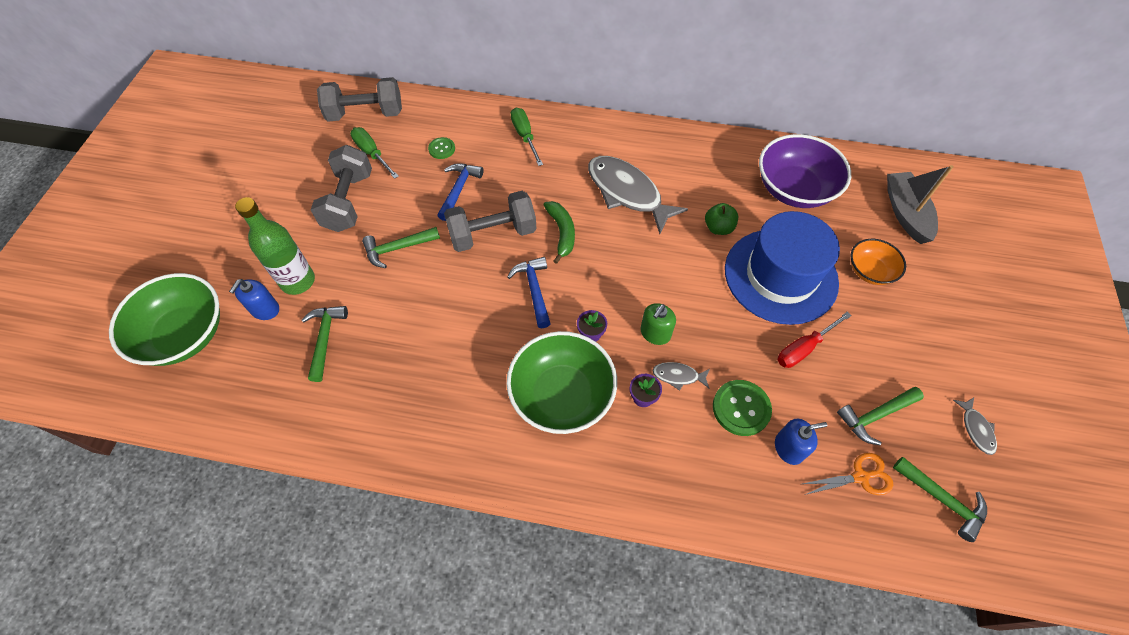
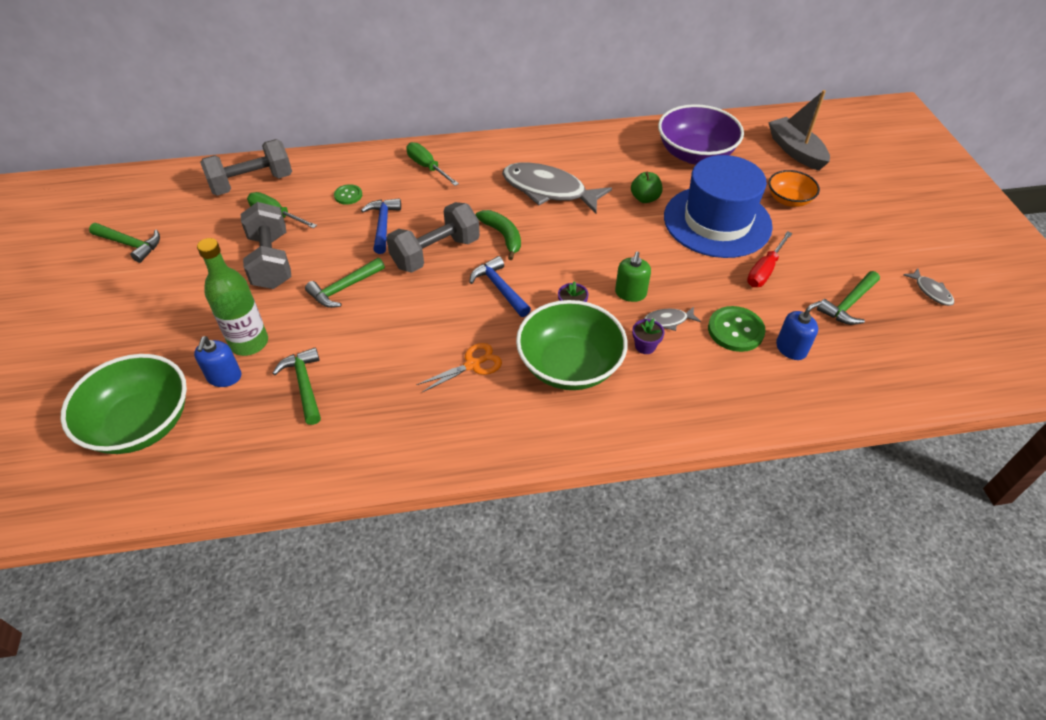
camera: 20 degrees left, 10 degrees down
orange scissors [803,453,893,495] -> orange scissors moved to [416,343,502,393]
green hammer [893,457,987,542] -> green hammer moved to [89,223,160,263]

